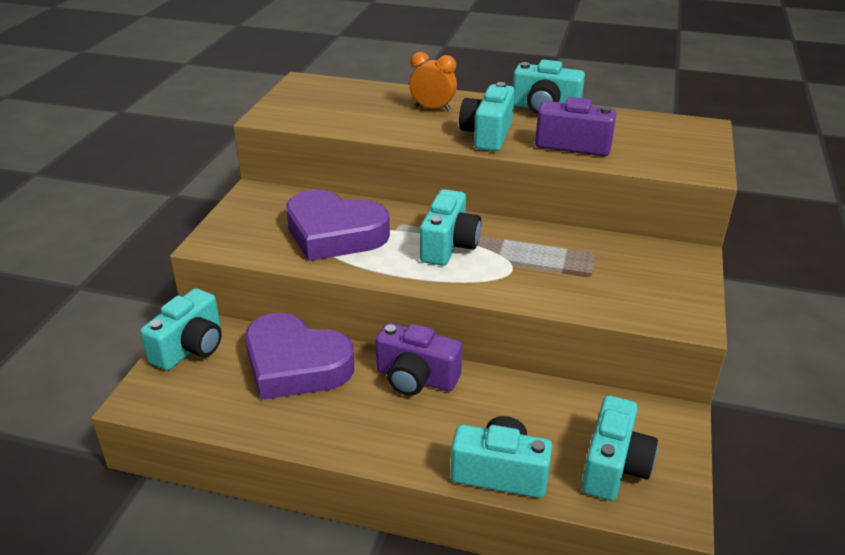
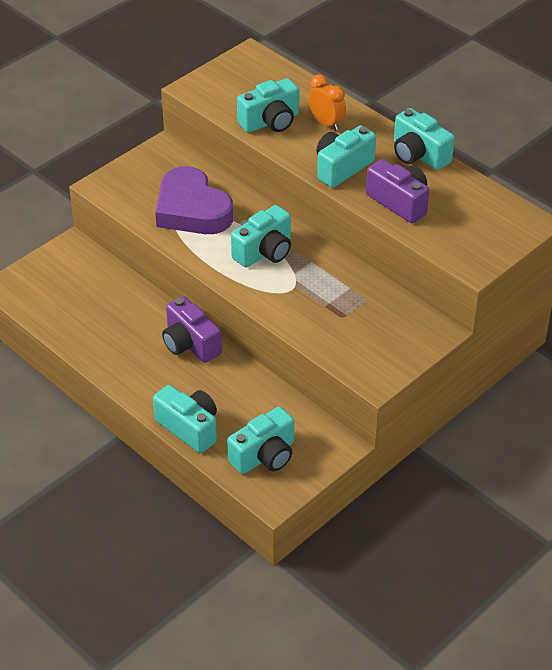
camera: 30 degrees right, 10 degrees up
turquoise camera [140,288,222,370] -> turquoise camera moved to [237,78,299,133]
purple heart [245,312,354,400] -> none

